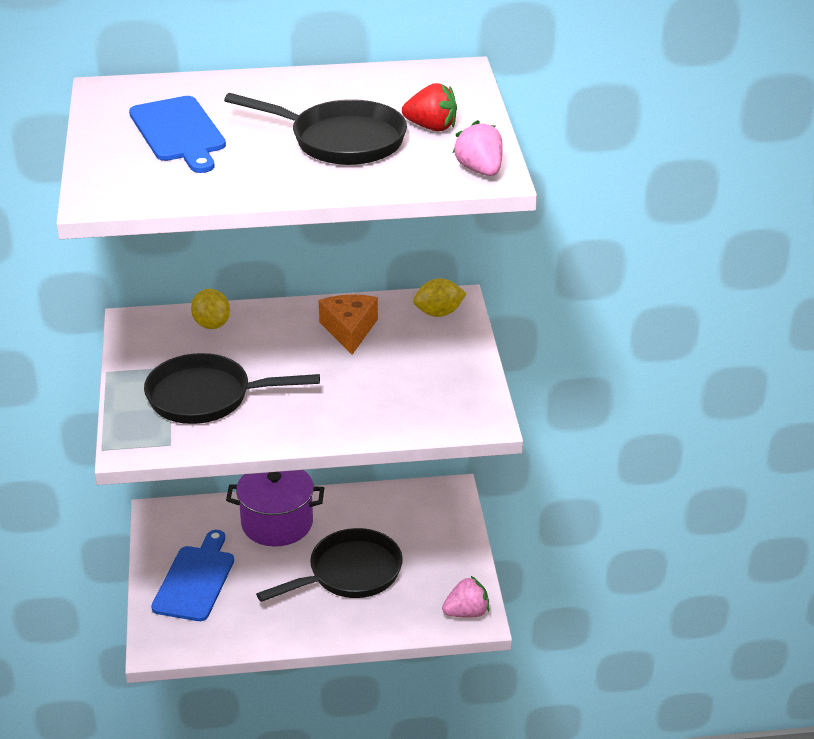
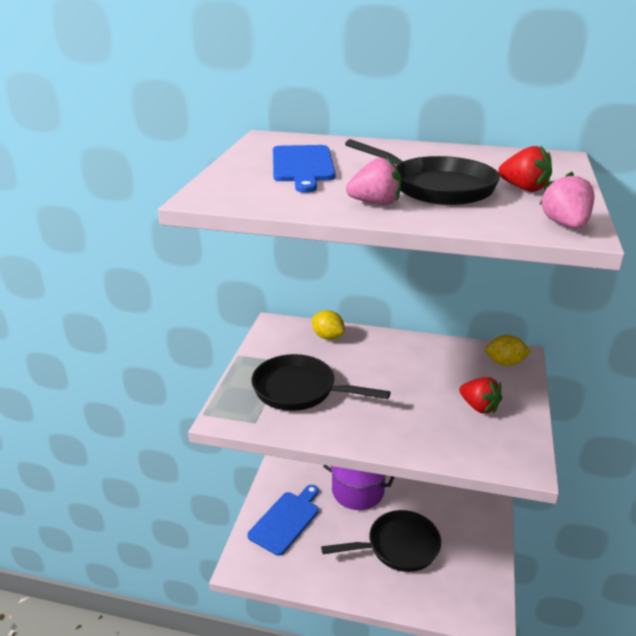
camera: 20 degrees right, 5 degrees down
yellow lemon [191,289,230,329] -> yellow lemon turned 45 degrees counterclockwise [312,310,345,340]
orange cheese [319,294,378,355] -> none
pink strawberry [442,576,489,618] -> pink strawberry moved to [346,156,401,205]
none -> red strawberry [459,377,502,414]

